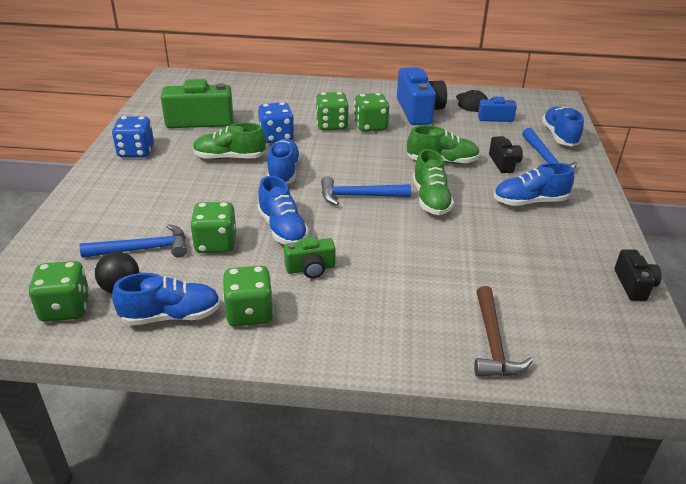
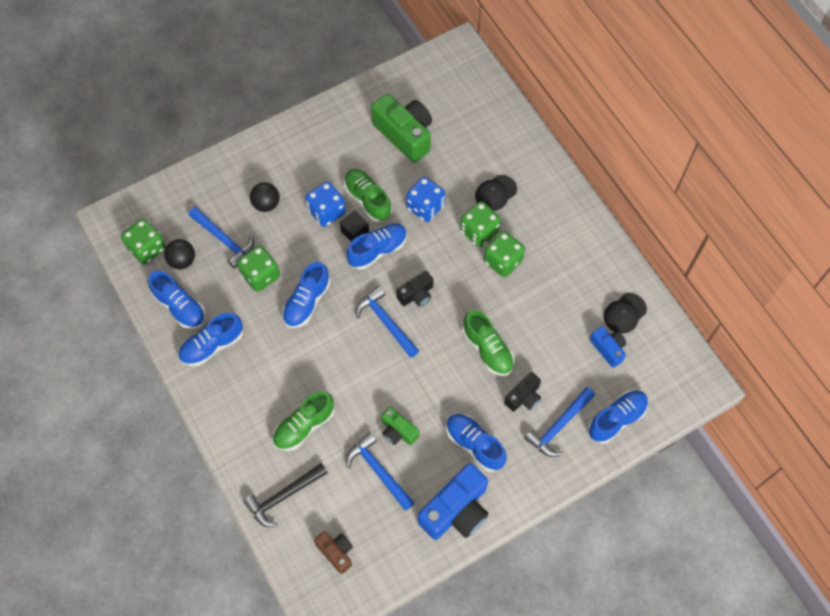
camera: 55 degrees right, 30 degrees up
blue dice [112,116,154,158] -> blue dice moved to [305,181,346,227]
green dice [223,266,274,327] -> blue shoe [178,313,243,366]
green camera [284,237,336,278] -> green camera moved to [381,407,419,445]
blue camera [397,67,447,125] -> blue camera moved to [418,463,489,540]
green shoe [413,149,454,215] -> green shoe moved to [273,391,335,451]
brown hammer [474,286,533,376] -> black hammer [243,463,328,527]
black camera [615,249,662,301] -> black camera moved to [396,271,433,306]
none -> black ball [250,182,280,212]
none -> brown camera [314,531,353,574]
none -> black cube [340,210,369,242]
none -> blue hammer [346,432,415,511]
none -> black cap [475,175,517,211]

